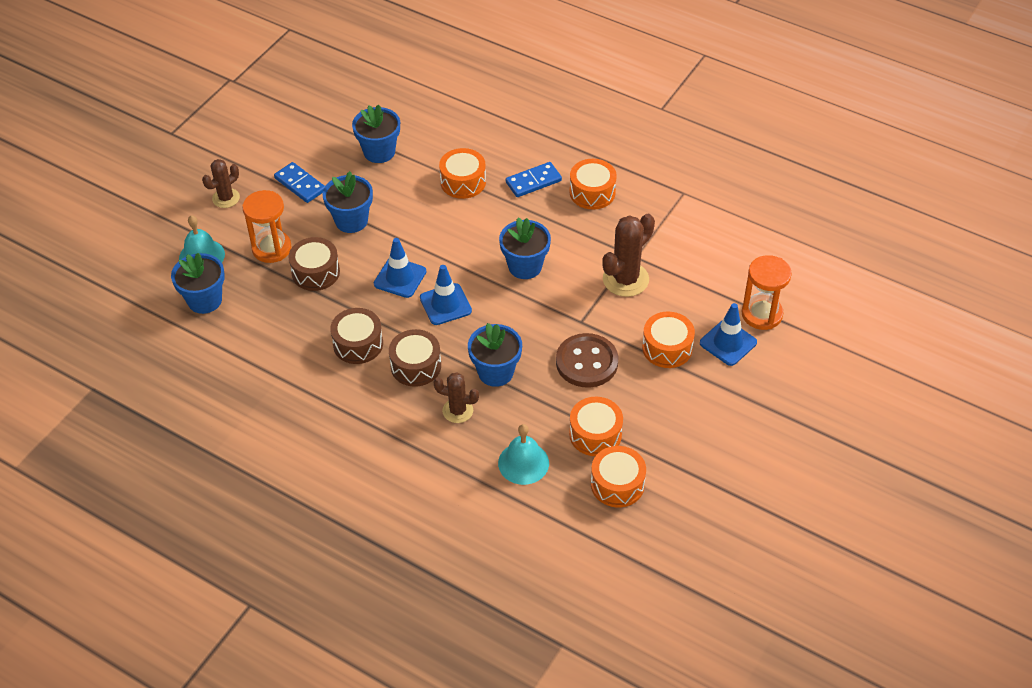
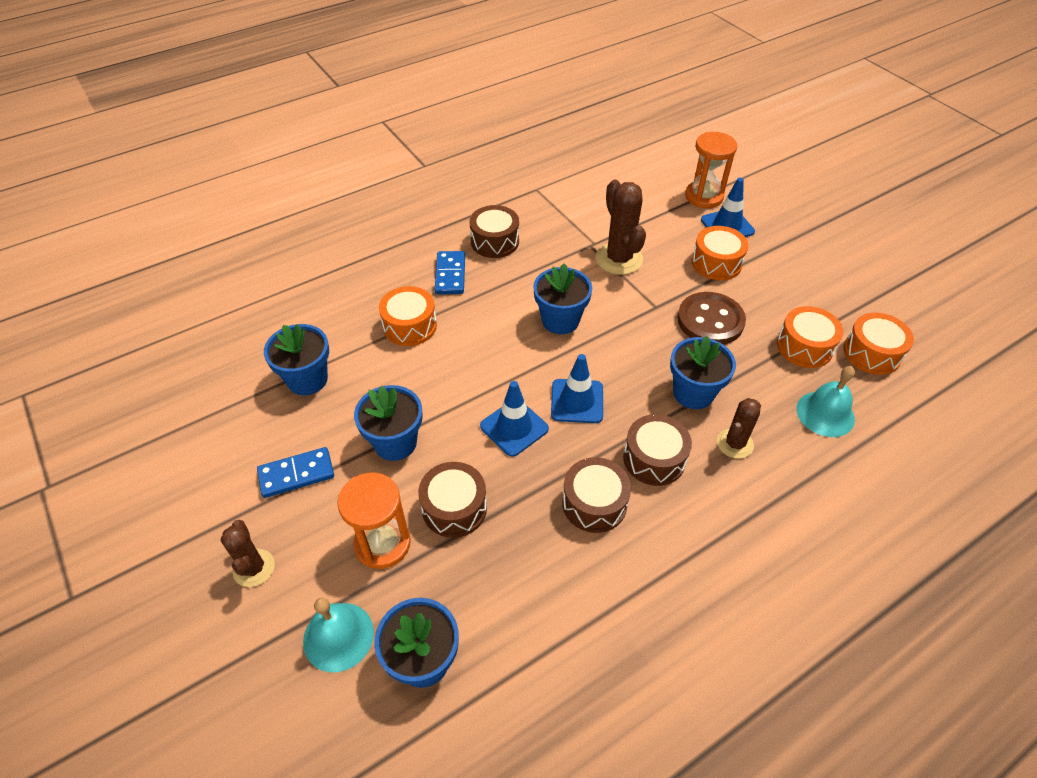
camera: 65 degrees left, 0 degrees up
orange drum [570,159,617,210] -> brown drum [469,205,519,258]

